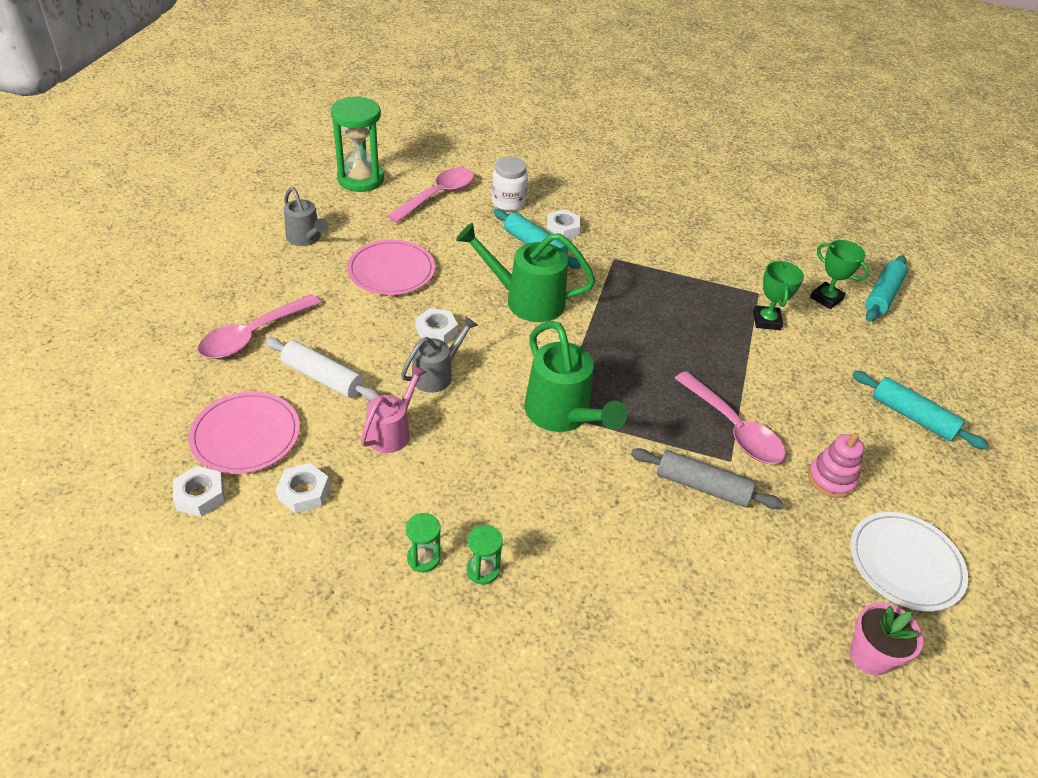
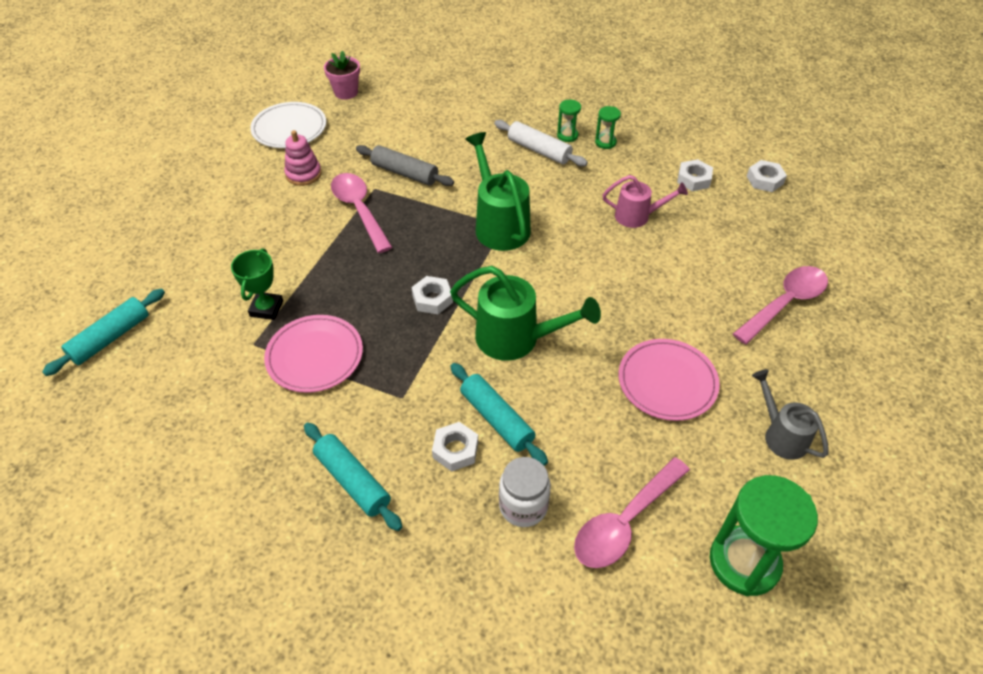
camera: 170 degrees left, 5 degrees up
pink plate [188,391,300,474] -> pink plate moved to [264,315,363,393]
white rolling pin [265,338,380,401] -> white rolling pin moved to [494,120,588,166]
pink watering can [361,365,426,453] -> pink watering can turned 120 degrees counterclockwise [603,175,688,228]
grey watering can [401,316,478,393] -> none
white nut [415,308,458,343] -> white nut moved to [412,276,453,314]
green trophy [810,240,869,309] -> none
turquoise rolling pin [852,371,988,449] -> turquoise rolling pin moved to [304,422,402,531]

